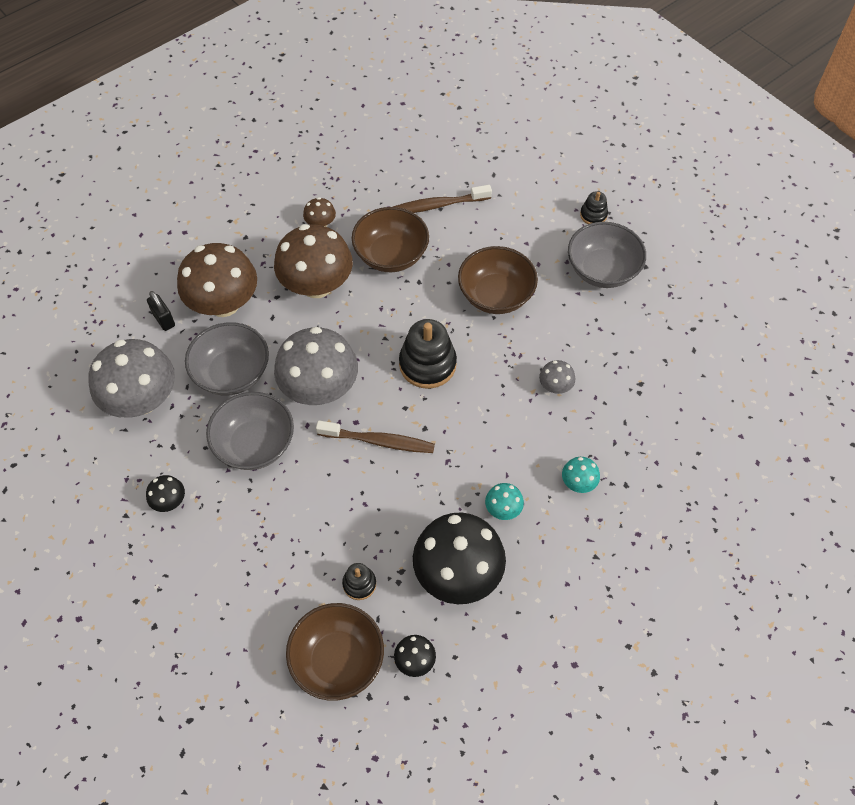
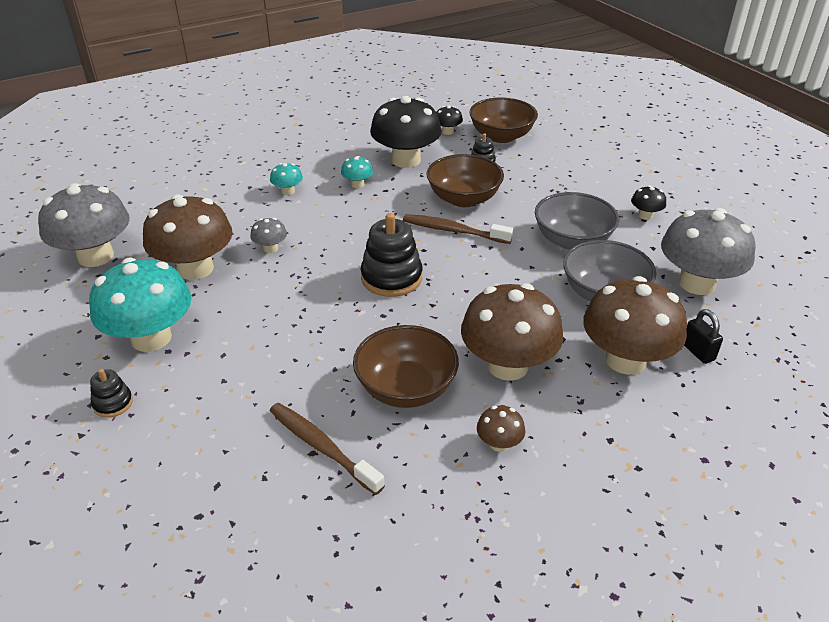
camera: 170 degrees left, 20 degrees down
grey mushroom [274,327,358,405] -> grey mushroom moved to [38,183,129,267]
brown toothbrush [393,185,492,213] -> brown toothbrush turned 135 degrees counterclockwise [270,403,385,495]
brown bowl [458,246,538,314] -> brown bowl moved to [426,154,504,207]
grey bowl [568,222,646,288] -> turquoise mushroom [89,258,191,352]
none -> brown mushroom [143,194,232,280]

